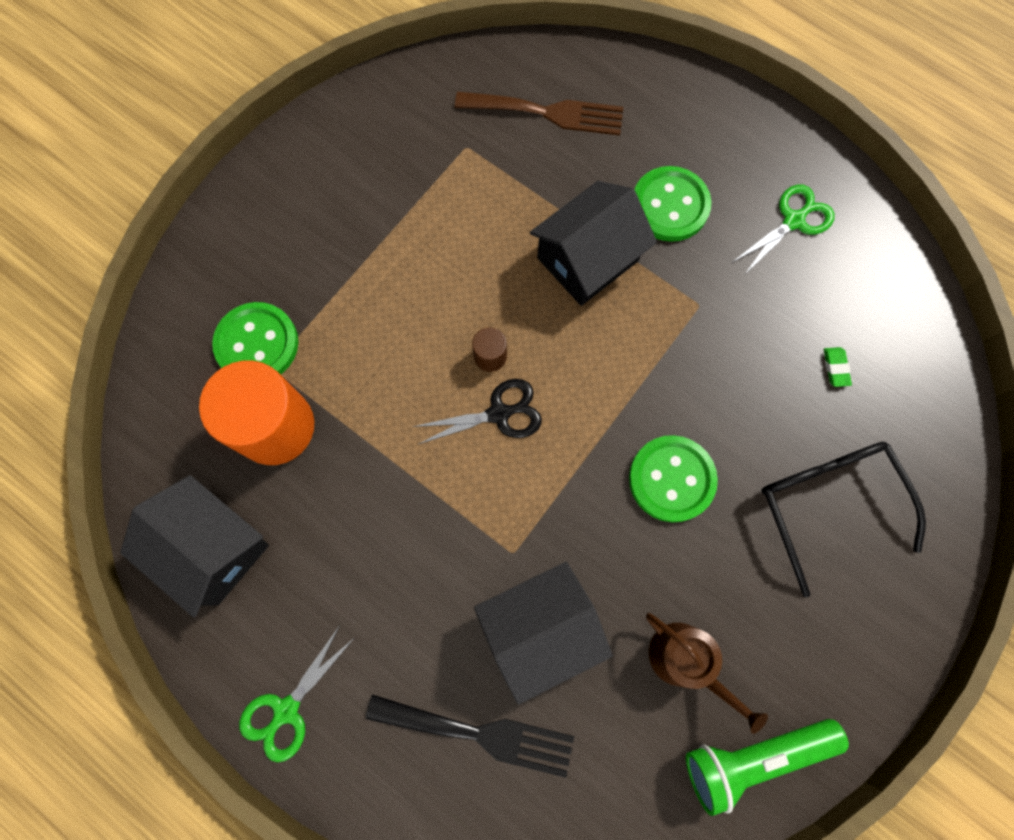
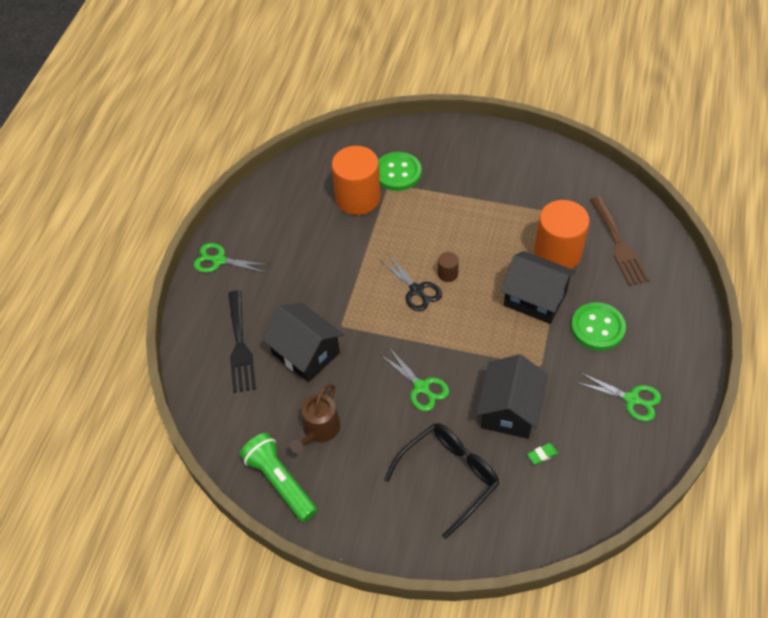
camera: 70 degrees right, 20 degrees down
black house [120,475,269,618] -> black house moved to [476,354,548,439]
green button [629,435,718,522] -> green scissors [381,348,449,411]
none -> orange cylinder [534,200,590,269]

